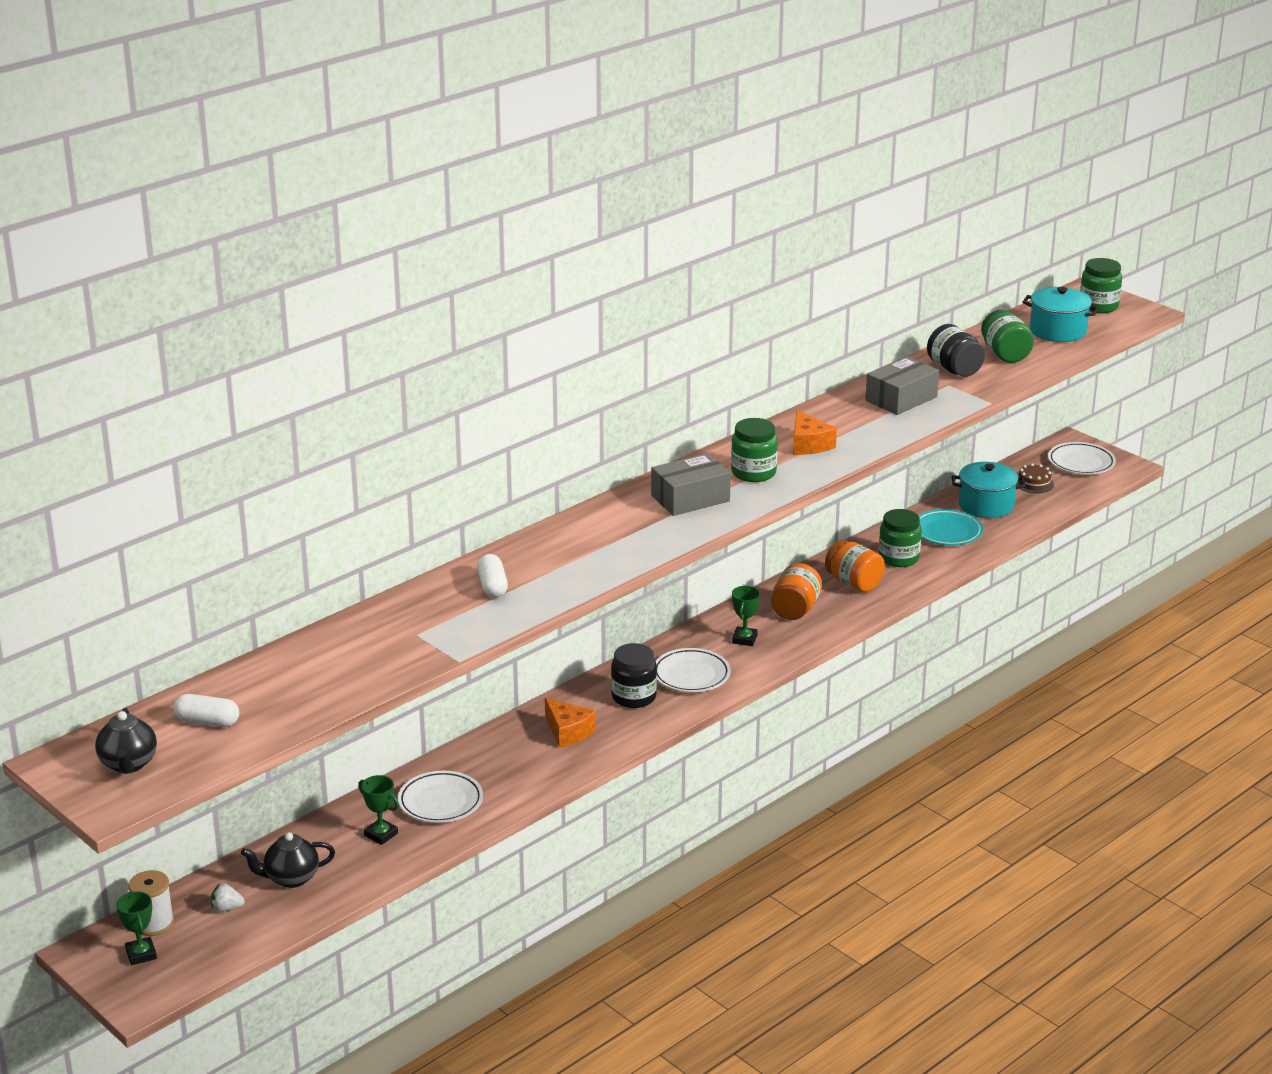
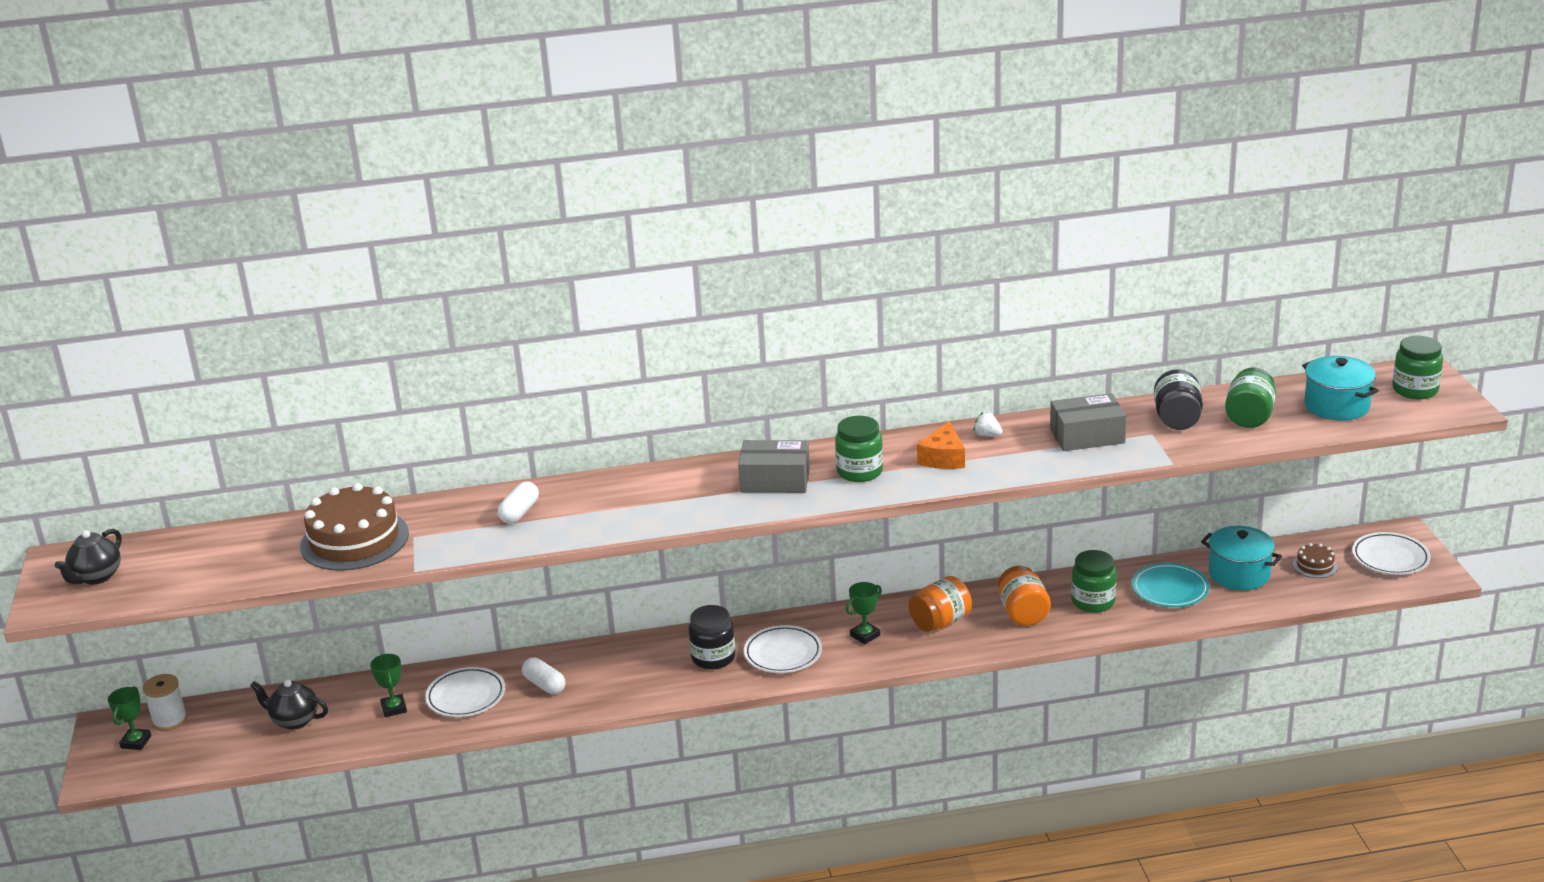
camera: 35 degrees right, 0 degrees up
white capsule [173,694,239,727] -> white capsule moved to [522,657,566,694]
white strawberry [211,883,245,912] -> white strawberry moved to [973,412,1003,436]
orange cheese [545,698,596,748] -> none
none -> brown cake [300,483,409,571]

